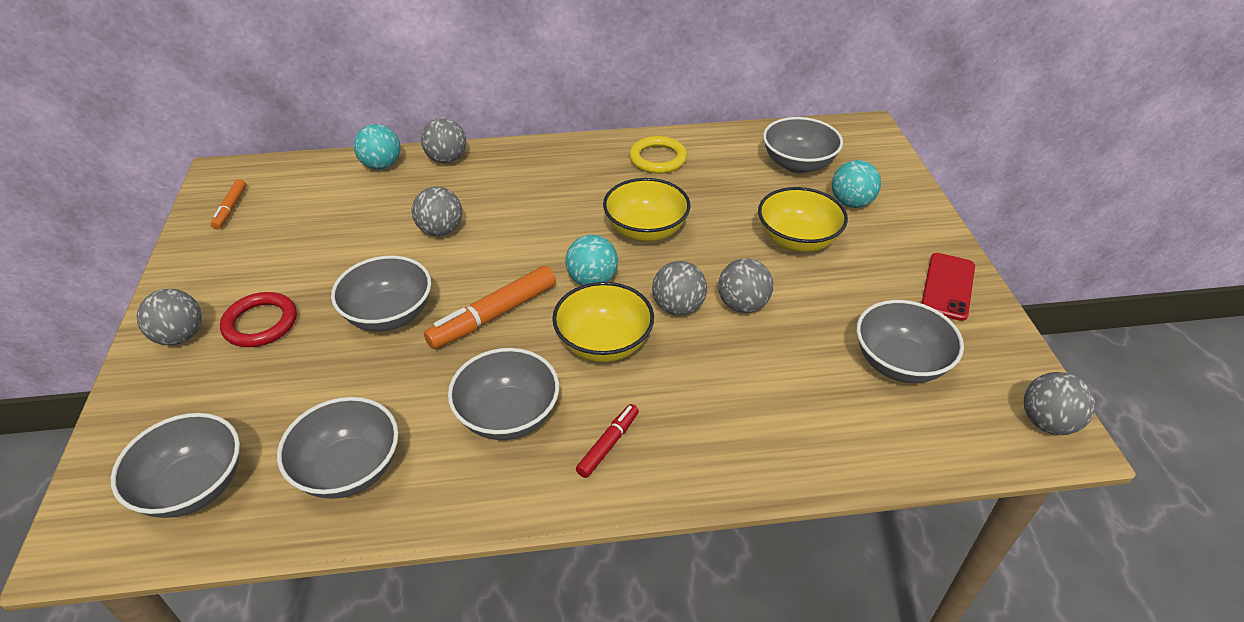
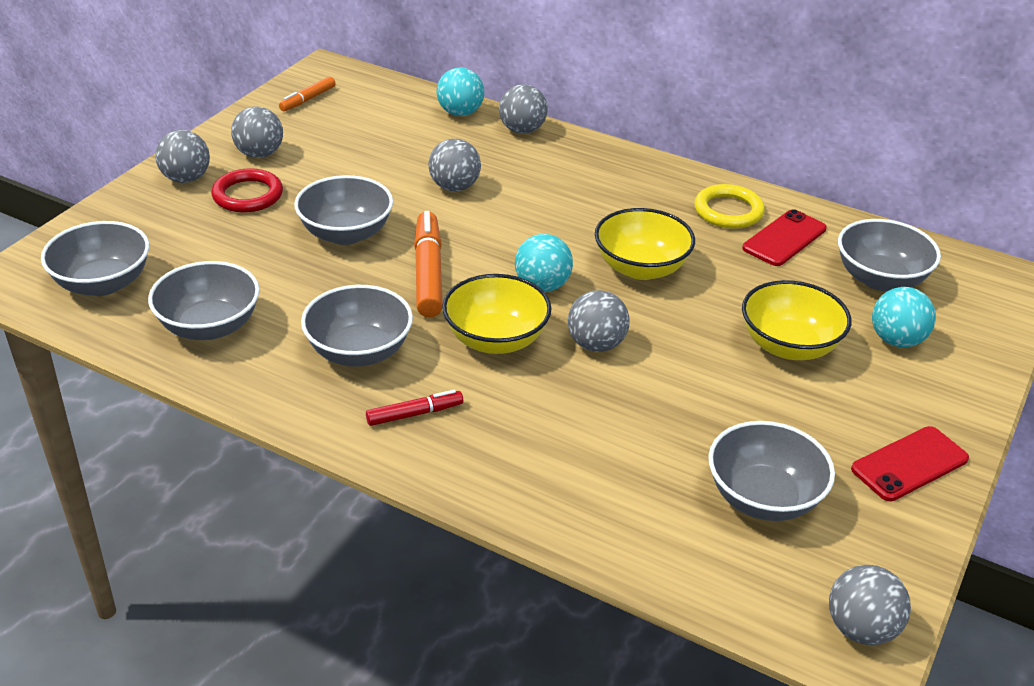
camera: 35 degrees right, 5 degrees down
orange marker [424,266,556,349] -> orange marker turned 90 degrees clockwise [414,211,443,317]
grey ball [718,258,773,313] -> grey ball moved to [231,107,283,158]
none -> red phone [742,209,827,266]

